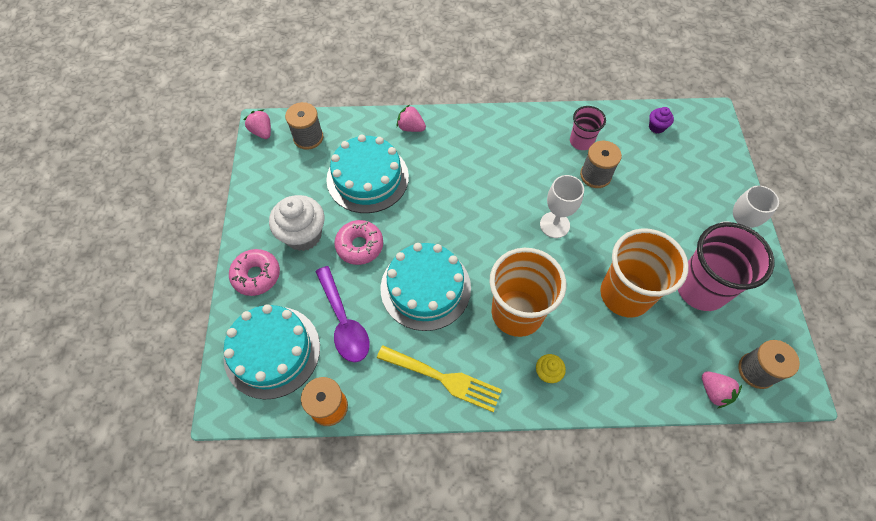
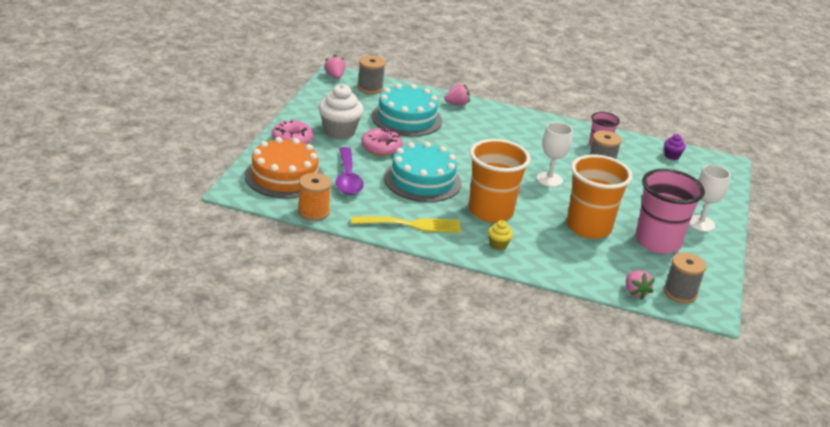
camera: 15 degrees right, 30 degrees down
turquoise cake [223,304,320,399] -> orange cake [245,137,324,198]
yellow fork [377,345,502,412] -> yellow fork turned 45 degrees counterclockwise [351,216,461,233]
pink strawberry [396,105,426,132] -> pink strawberry turned 120 degrees clockwise [444,84,470,105]

